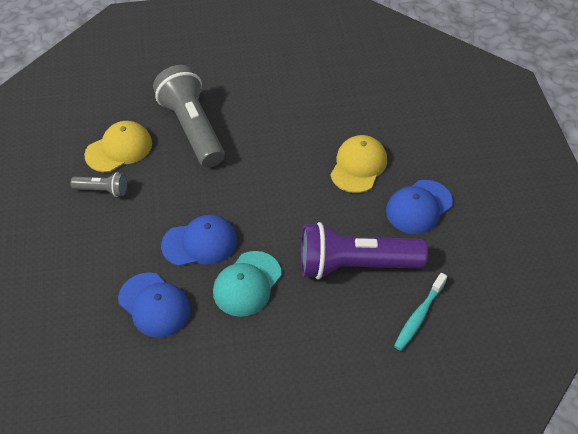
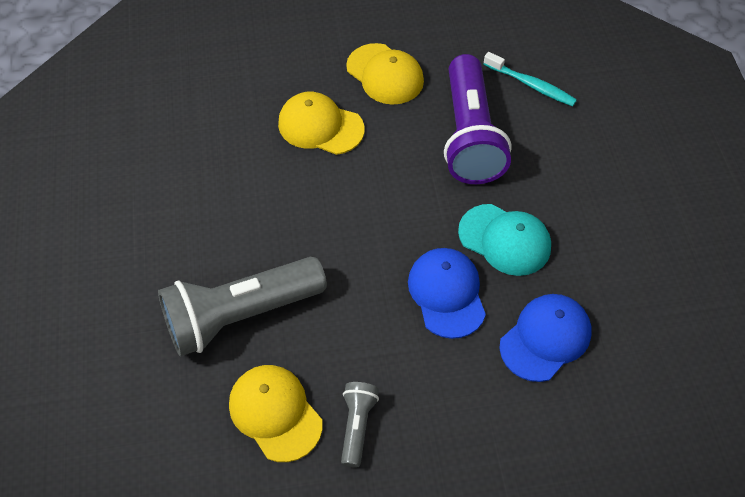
camera: 90 degrees left, 5 degrees up
blue cap [386,180,453,234] -> yellow cap [346,43,424,105]

